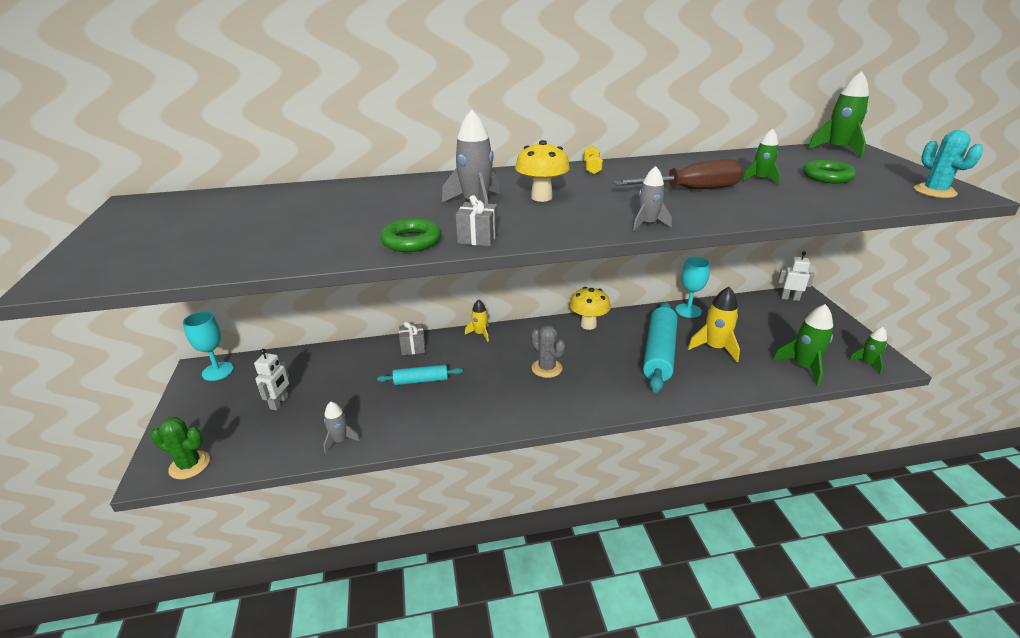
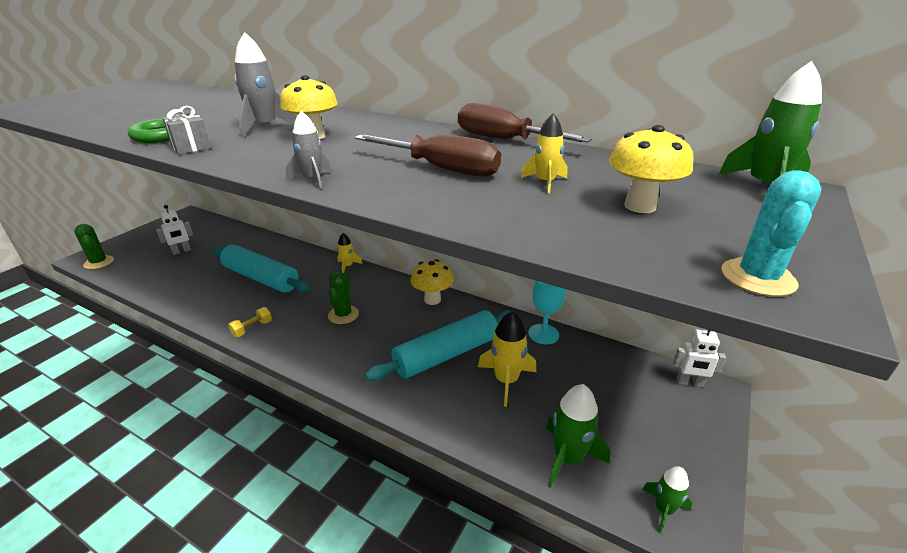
camera: 40 degrees right, 0 degrees up
turquoise goblet [183,312,234,381] -> none
grey rocket [324,402,360,454] -> none
turquoise rolling pin [377,365,463,385] -> turquoise rolling pin [212,244,311,293], size x1.88
grey gift [399,321,425,355] -> none
grey cactus [531,325,565,378] -> green cactus [328,272,359,324]
yellow dumbbell [583,146,603,175] -> yellow dumbbell moved to [228,307,272,337]
green rocket [742,129,780,185] -> yellow rocket [521,113,568,194]
white robot [778,251,815,301] -> white robot turned 135 degrees clockwise [673,330,726,387]
green ring [803,160,856,184] -> yellow mushroom [609,125,693,213]
none -> brown screwdriver [458,103,592,143]

